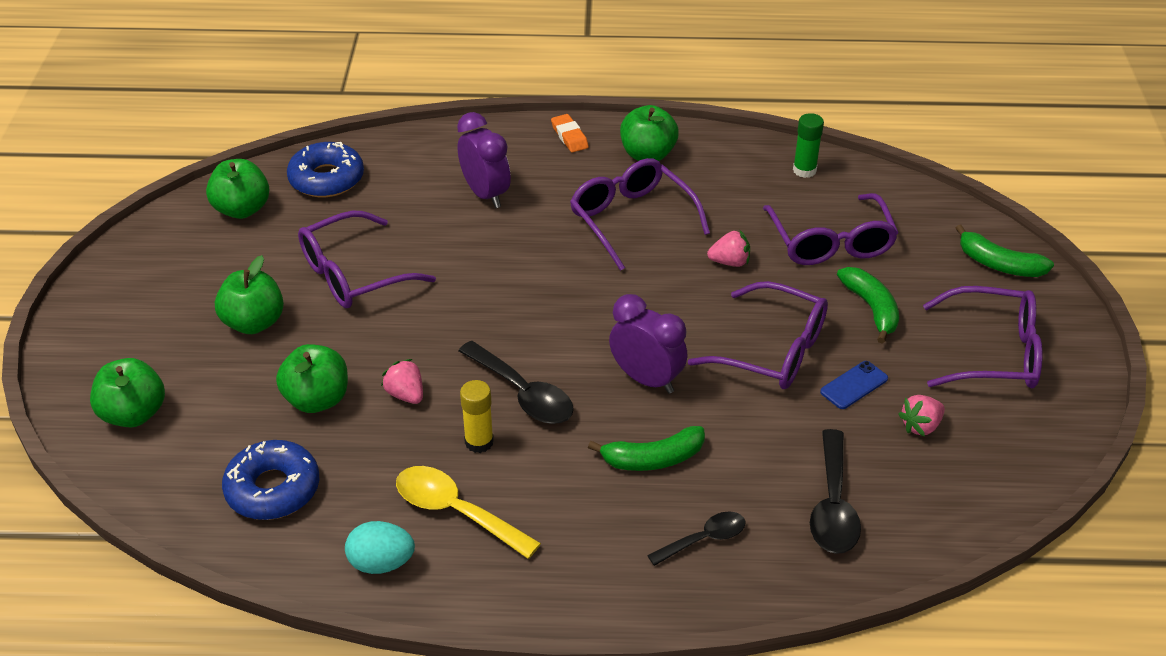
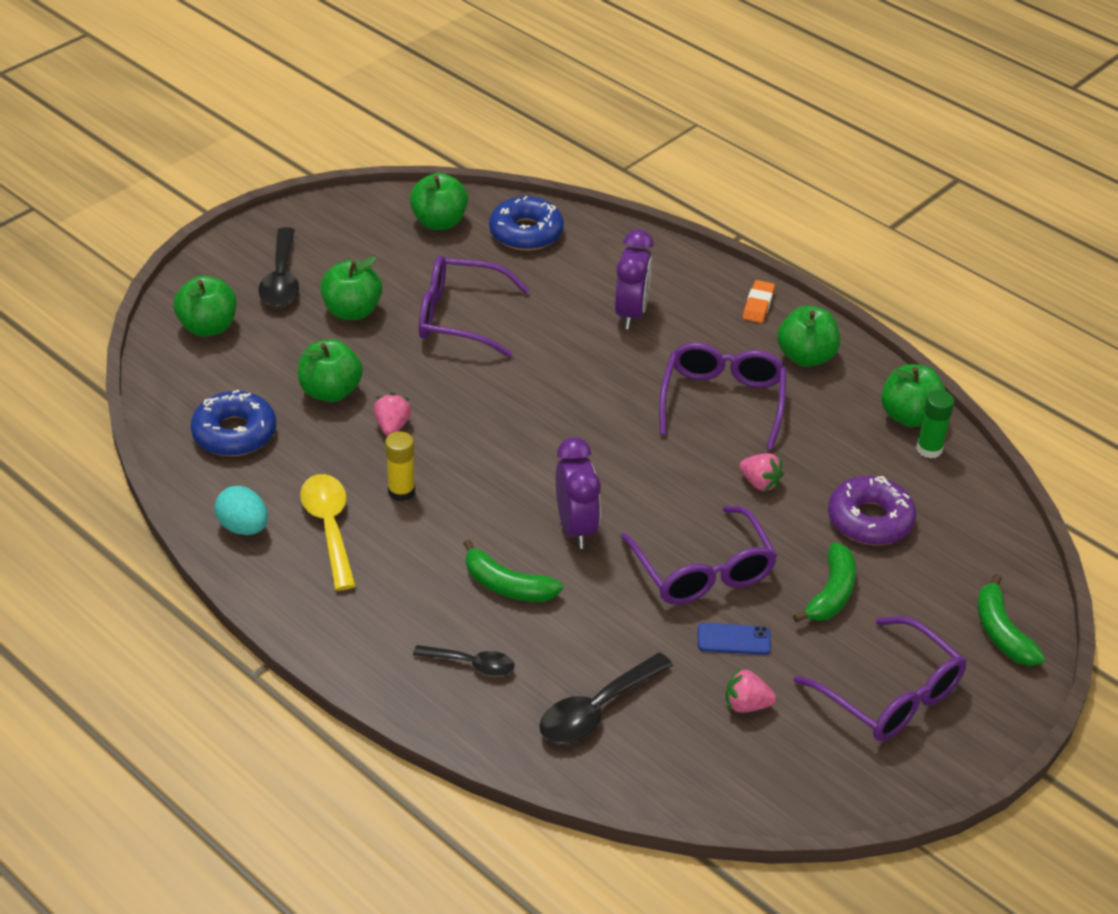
camera: 40 degrees right, 0 degrees up
black spoon [458,341,574,424] -> black spoon moved to [258,227,299,307]
purple glasses [763,193,899,265] -> purple donut [828,476,916,545]
none -> green apple [881,364,946,427]

